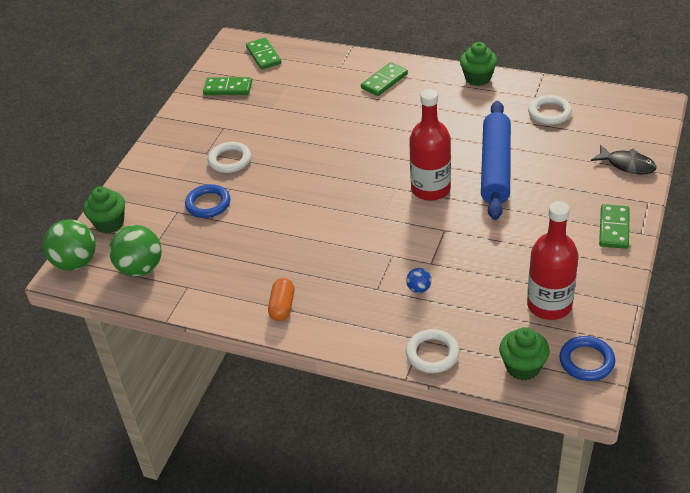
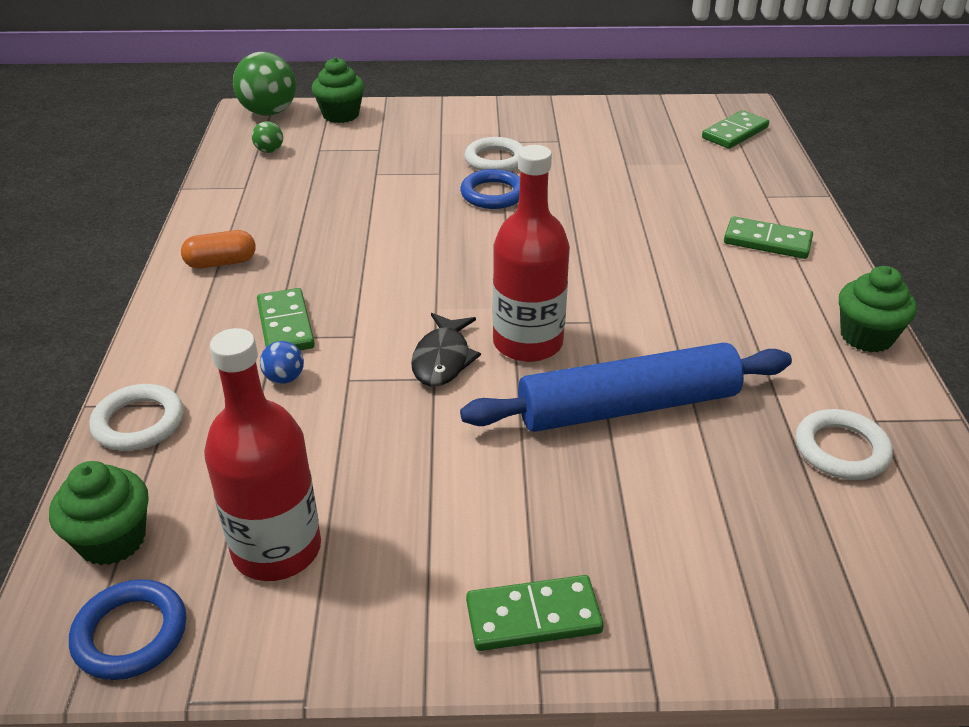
camera: 65 degrees right, 5 degrees down
green ball [109,225,162,277] -> green ball [252,121,283,153], size x0.47
blue ring [185,184,230,218] -> blue ring moved to [460,169,520,209]
green domino [203,77,252,95] -> green domino moved to [257,288,315,350]
black fish [591,145,657,175] -> black fish moved to [411,313,481,386]

